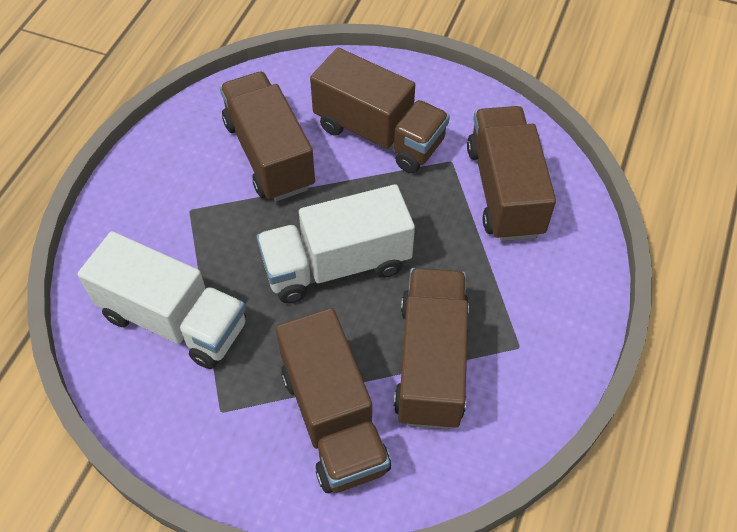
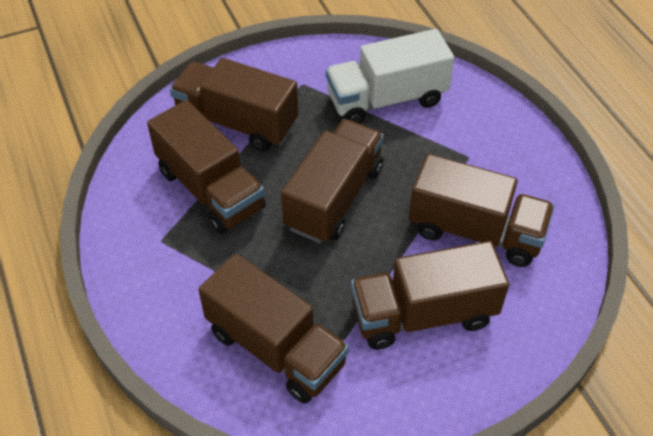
camera: 135 degrees right, 5 degrees down
white truck [257,184,415,303] -> brown truck [281,119,384,243]

